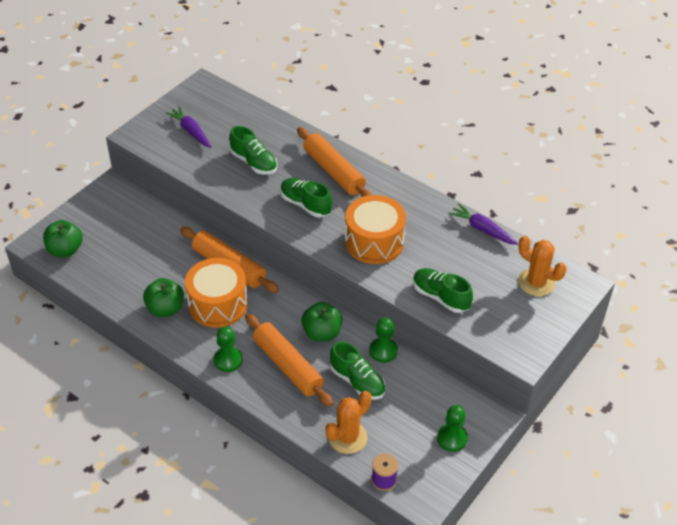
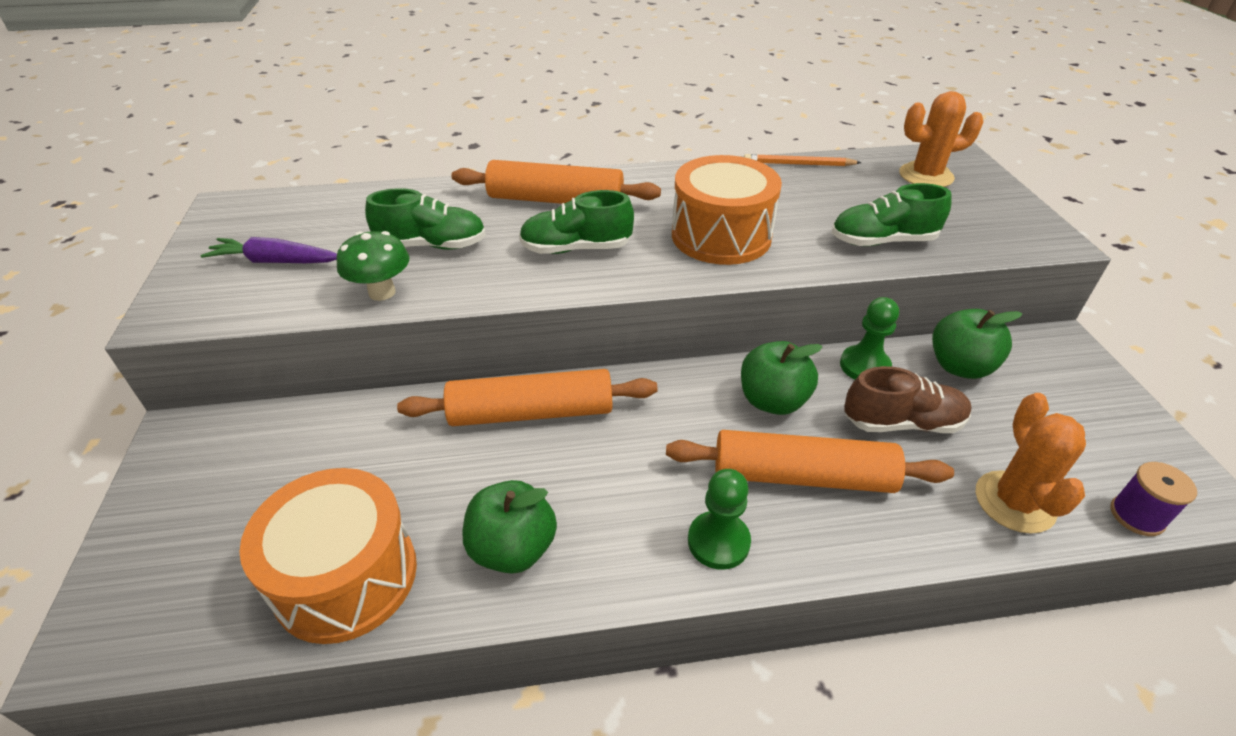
camera: 45 degrees left, 5 degrees down
green apple [43,220,83,257] -> green apple moved to [932,309,1022,379]
orange drum [185,258,248,328] -> orange drum moved to [239,468,417,644]
green shoe [330,341,386,400] -> brown shoe [844,366,971,433]
green pawn [437,405,468,452] -> none
purple carrot [448,203,518,245] -> orange pencil [744,154,862,166]
none -> green mushroom [336,231,410,301]

